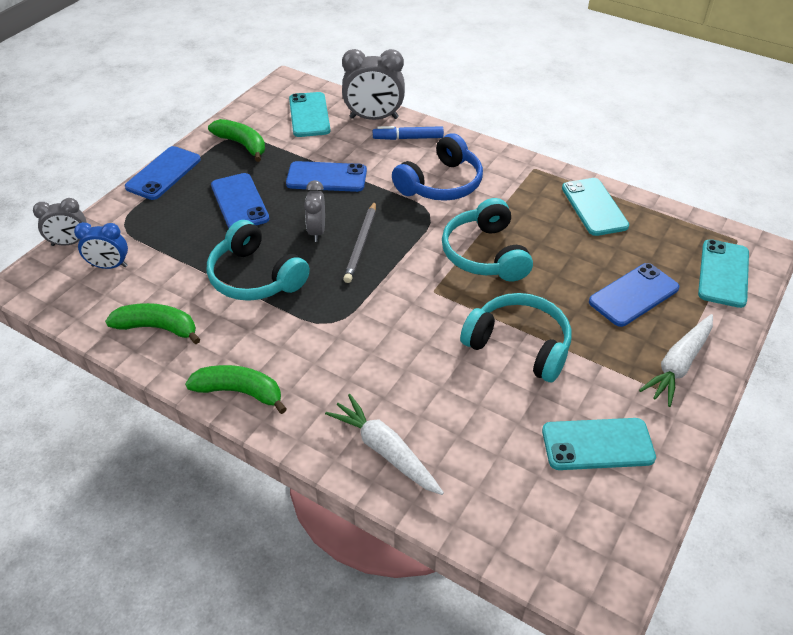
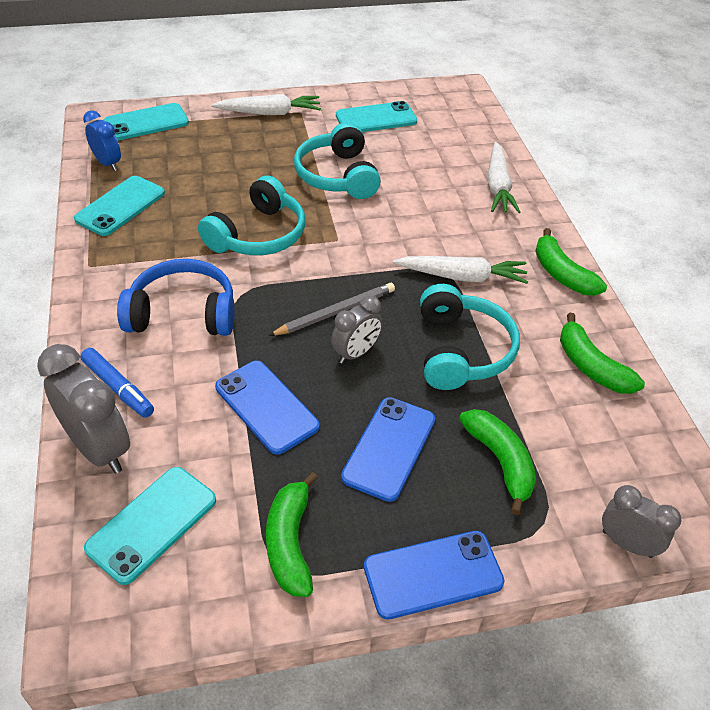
camera: 135 degrees left, 0 degrees up
blue clock [74,222,128,269] -> blue clock moved to [83,110,121,171]
turquoise phone [542,418,656,470] -> turquoise phone turned 60 degrees counterclockwise [336,101,417,132]
blue phone [589,263,679,327] -> none
none -> white carrot [393,256,528,284]
none -> green banana [459,409,536,515]

